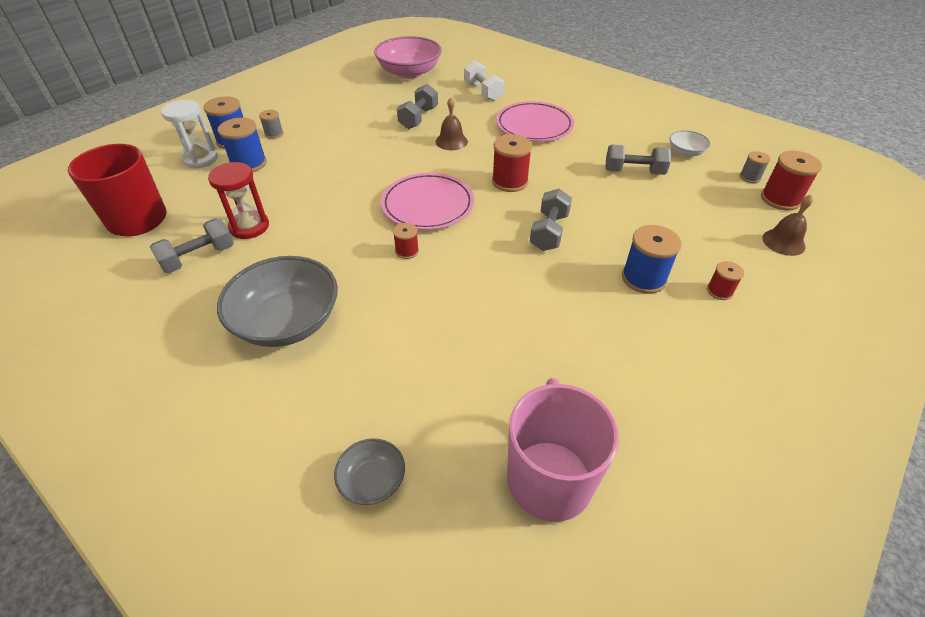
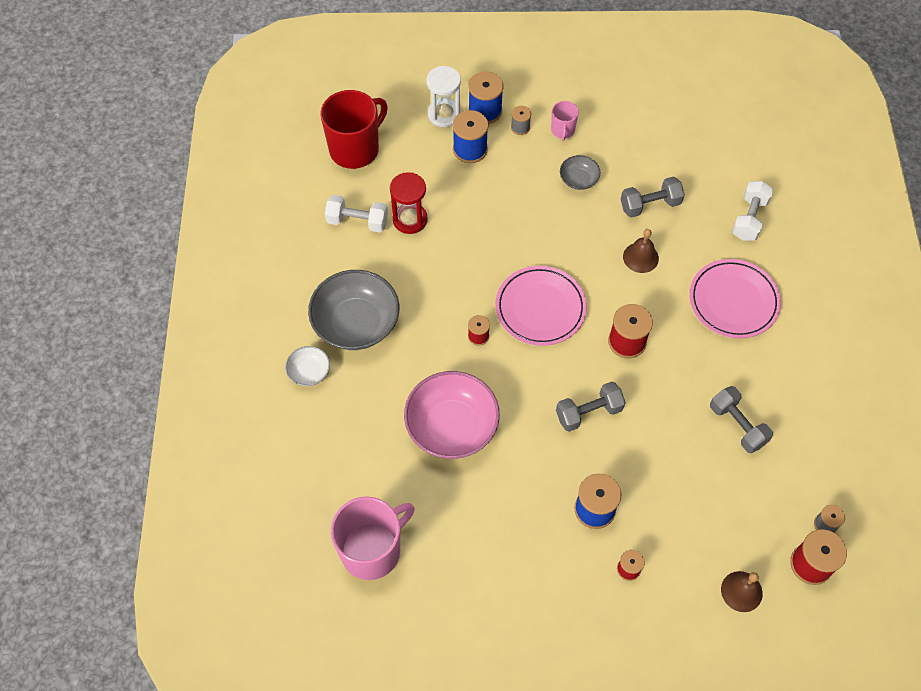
camera: 50 degrees right, 15 degrees up
grey dumbbell [150,218,234,273] -> white dumbbell [325,195,388,233]
grey bowl [334,438,405,505] -> grey bowl moved to [560,155,600,190]
pink bowl [374,36,442,79] -> pink bowl moved to [404,371,500,459]
white bowl [670,130,711,157] -> white bowl moved to [285,346,330,386]
none -> pink mug [551,101,579,141]

